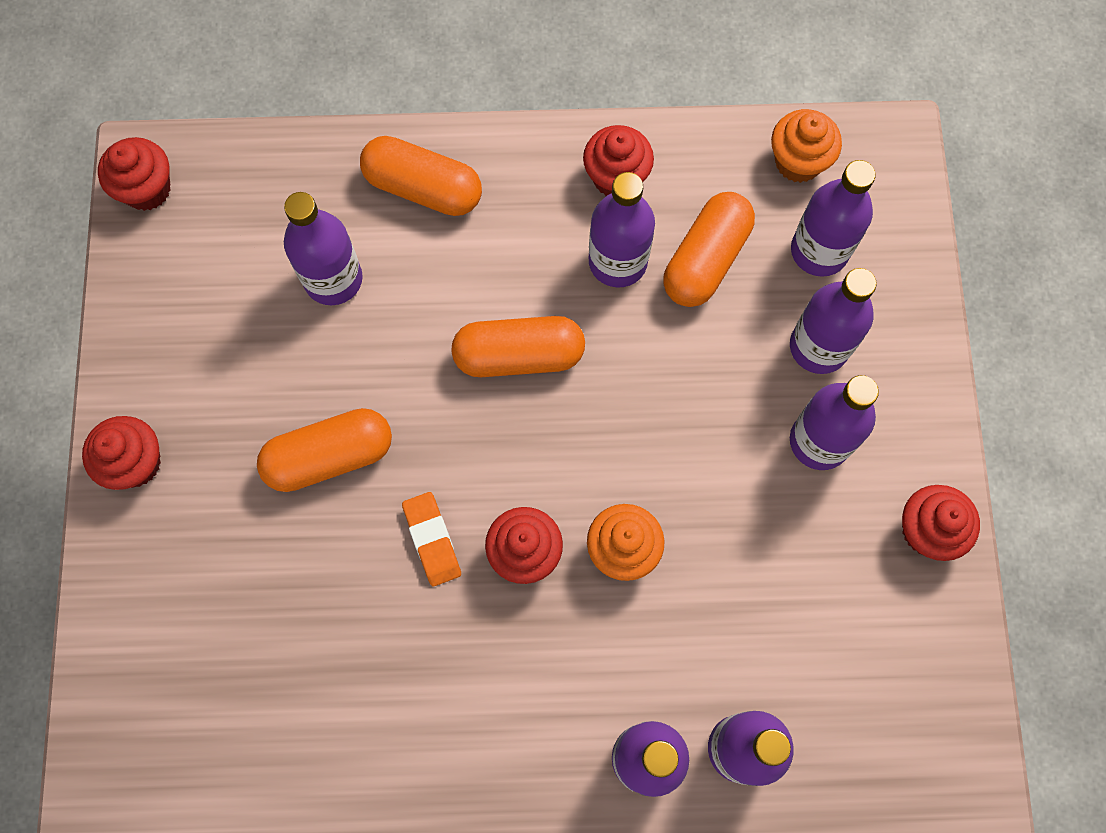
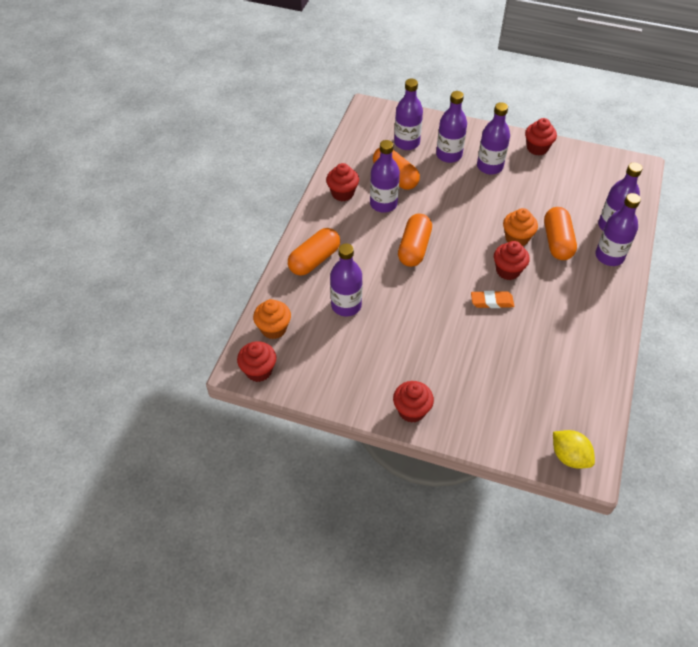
camera: 70 degrees left, 20 degrees down
orange capsule [257,408,392,492] -> orange capsule moved to [544,207,577,260]
orange cupcake [771,109,842,183] -> orange cupcake moved to [253,299,291,339]
none -> yellow lemon [553,430,595,469]

